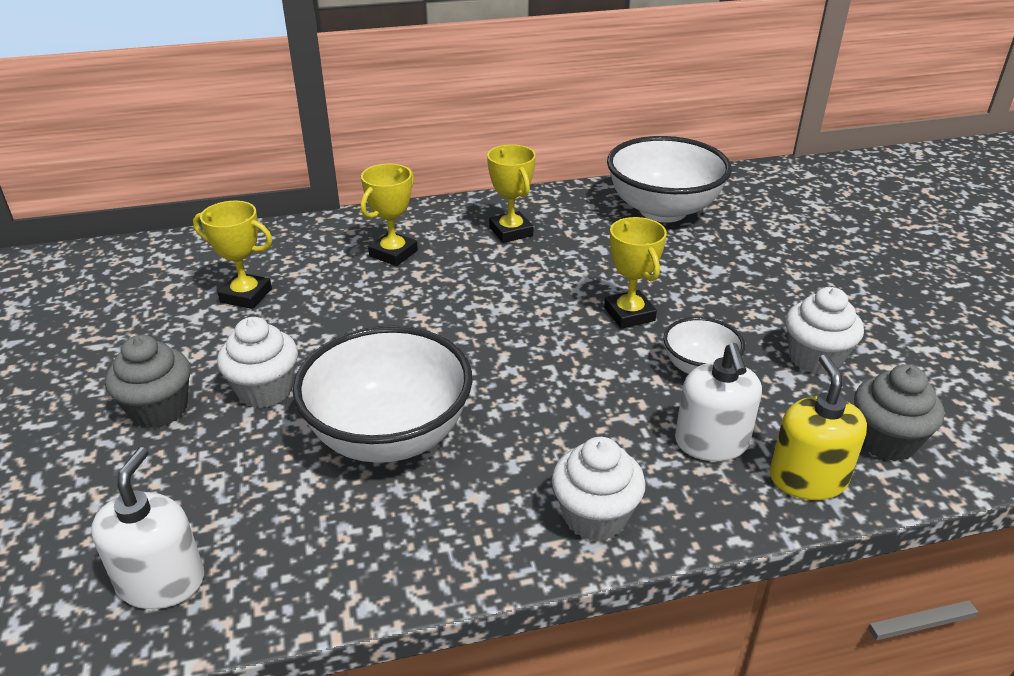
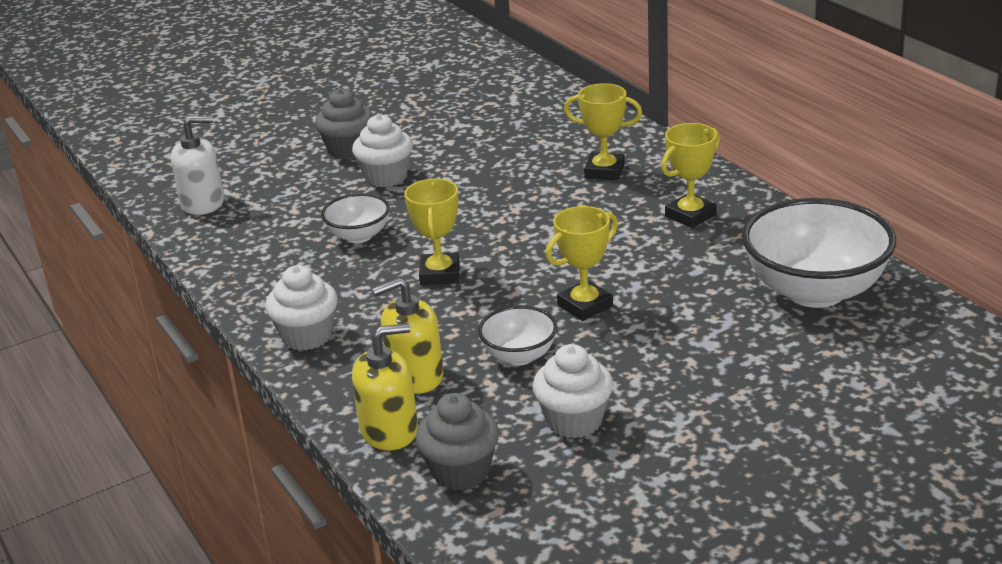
camera: 75 degrees right, 5 degrees down
yellow trophy [193,201,272,309] -> yellow trophy moved to [404,179,460,285]
white bowl [292,326,473,463] -> white bowl [321,193,390,243], size x0.51
white soap dispenser [675,343,762,461] -> yellow soap dispenser [372,277,444,394]

